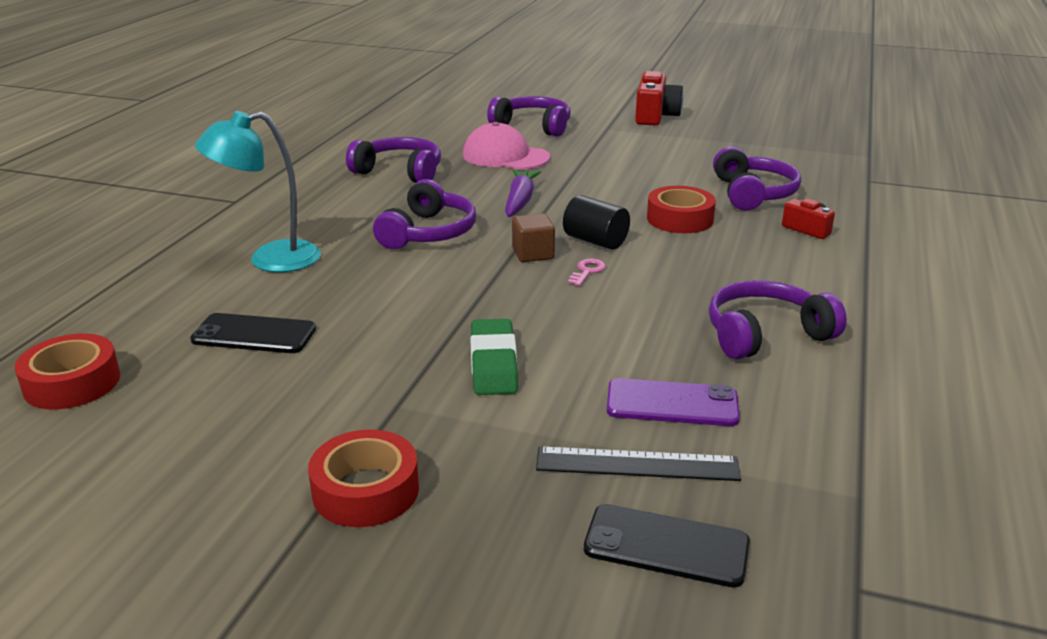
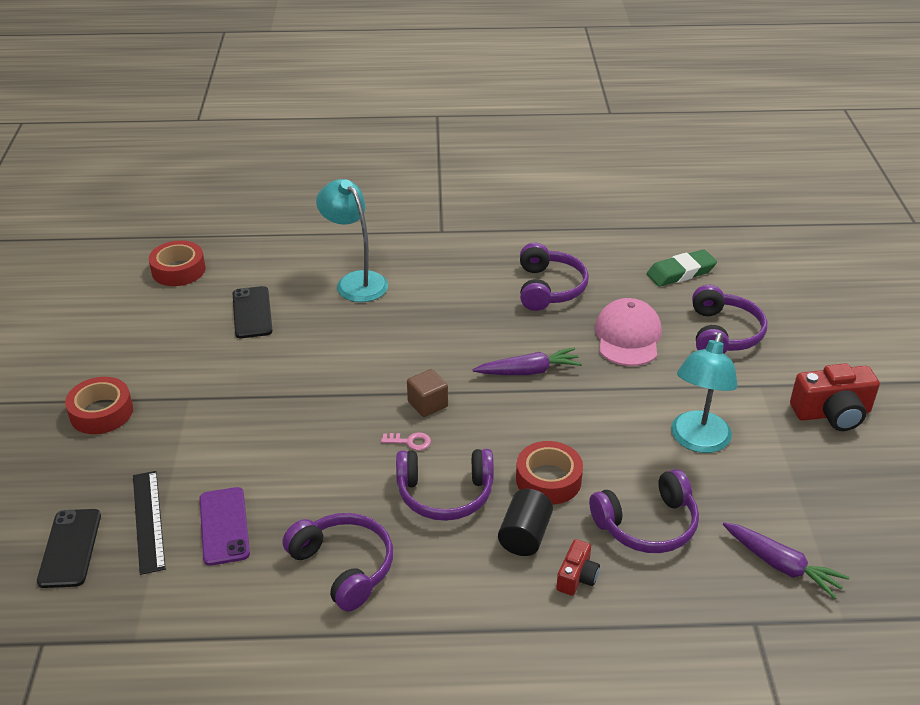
camera: 70 degrees right, 10 degrees up
purple headphones [373,179,476,249] -> purple headphones moved to [396,449,494,521]
green eraser [470,319,518,395] -> green eraser moved to [647,249,717,287]
black cylinder [563,195,630,250] -> black cylinder moved to [498,489,553,556]
none -> turquoise lamp [671,333,738,453]
none -> purple carrot [723,522,849,599]

